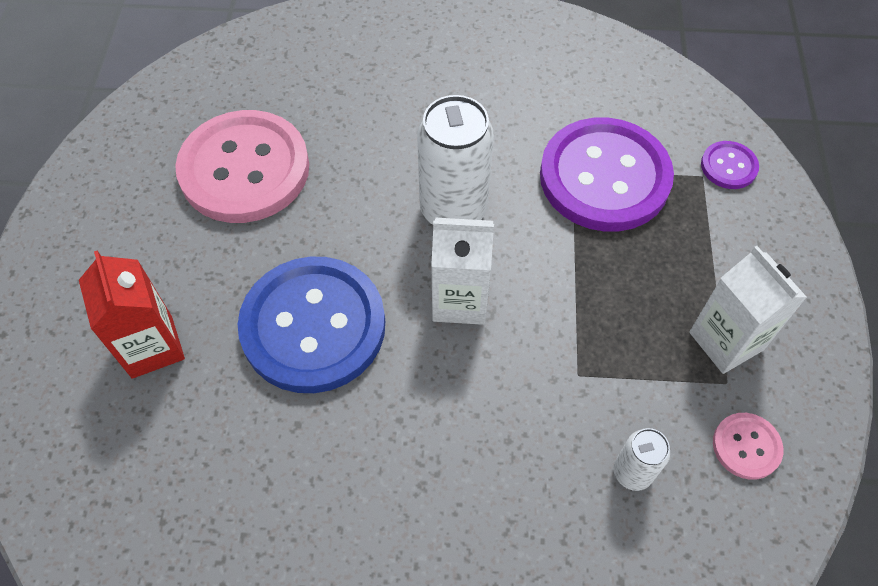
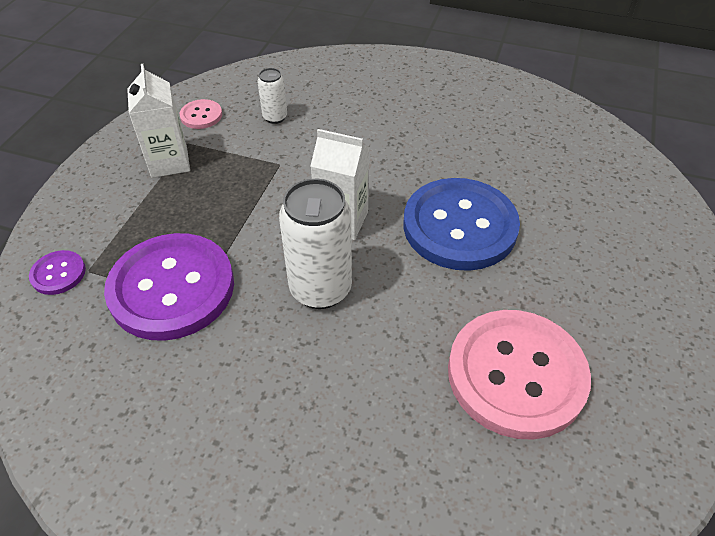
camera: 165 degrees left, 10 degrees down
red carton [79,250,185,379] -> none

